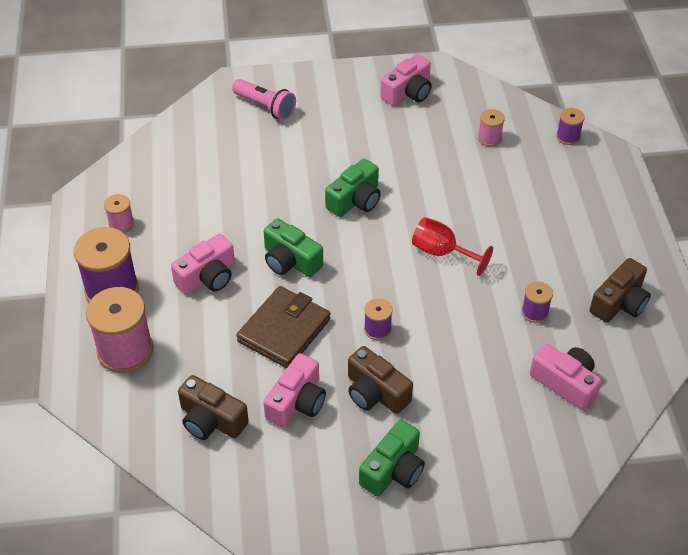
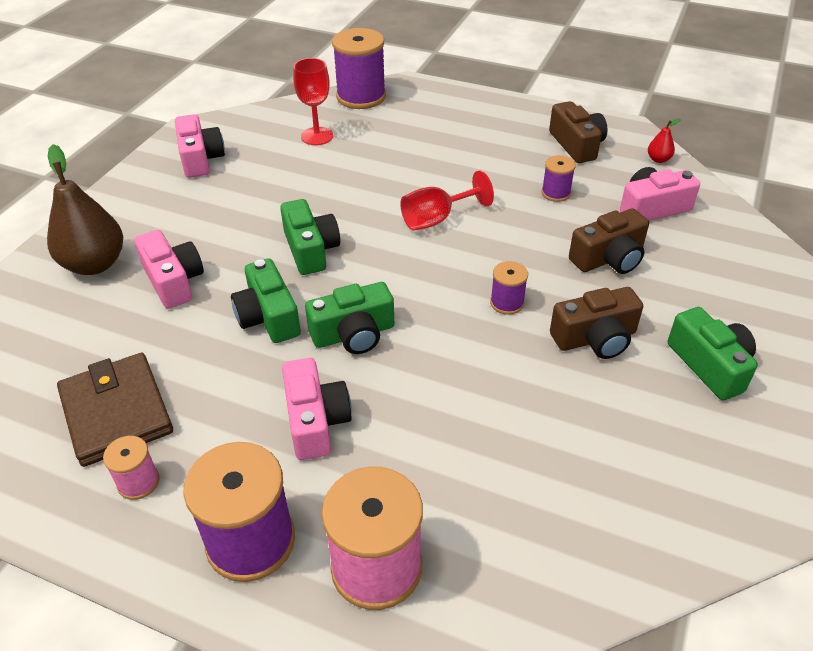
camera: 60 degrees left, 5 degrees down
brown camera [178,375,249,440] -> brown camera moved to [569,208,649,274]
pink flashlight [232,79,296,120] -> brown pear [47,144,123,275]
brown wallet [237,286,331,368] -> brown wallet moved to [57,353,173,467]
pink camera [263,353,326,428] -> pink camera moved to [135,230,204,309]
pink spool [478,109,505,147] -> red goblet [293,58,333,145]
purple spool [556,108,585,145] -> purple spool [332,28,386,109], size x2.01
none -> green camera [231,258,301,343]
none -> red pear [648,119,681,163]

